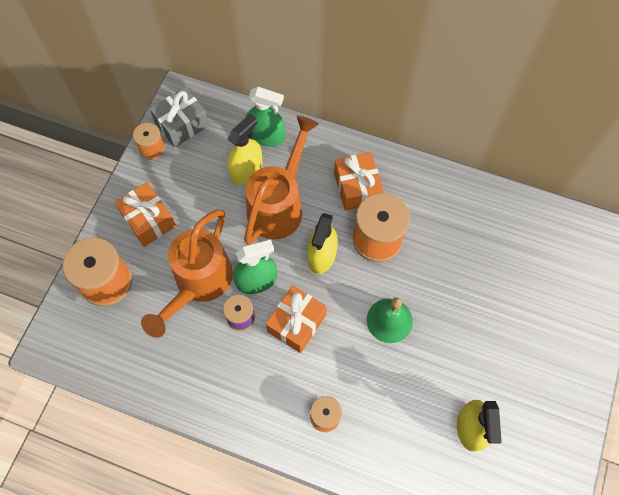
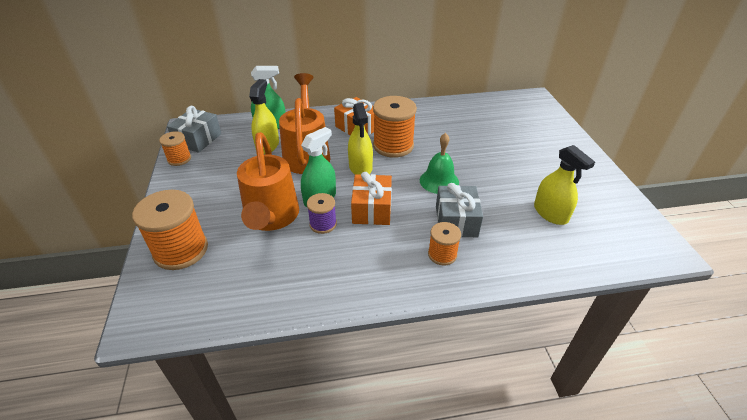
camera: 30 degrees left, 25 degrees down
orange gift [114,182,176,247] -> none
none -> grey gift [436,183,483,238]

